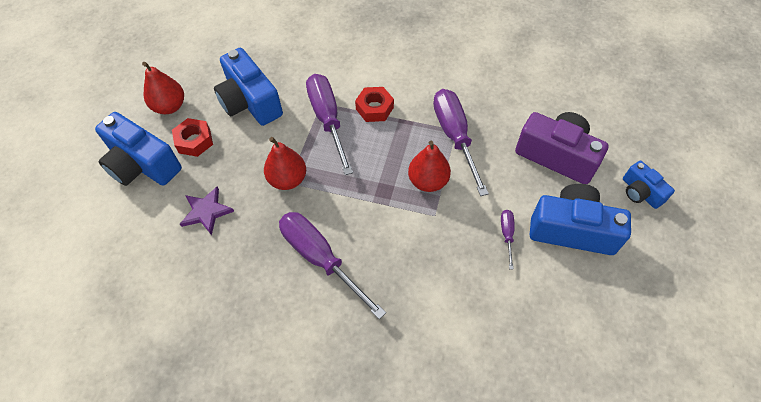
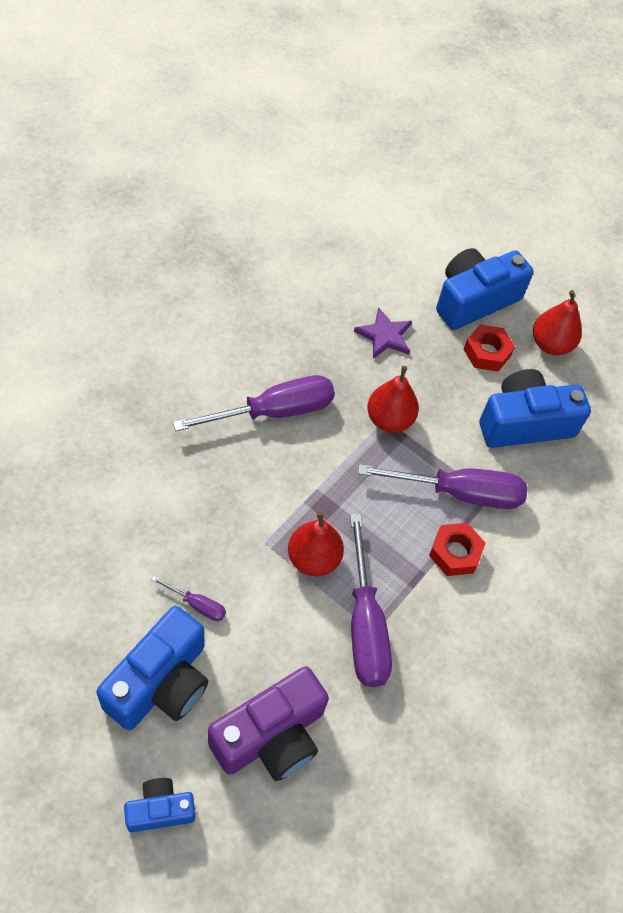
camera: 105 degrees right, 0 degrees up
purple screwdriver [433,89,489,196] -> purple screwdriver turned 75 degrees clockwise [350,514,392,687]

